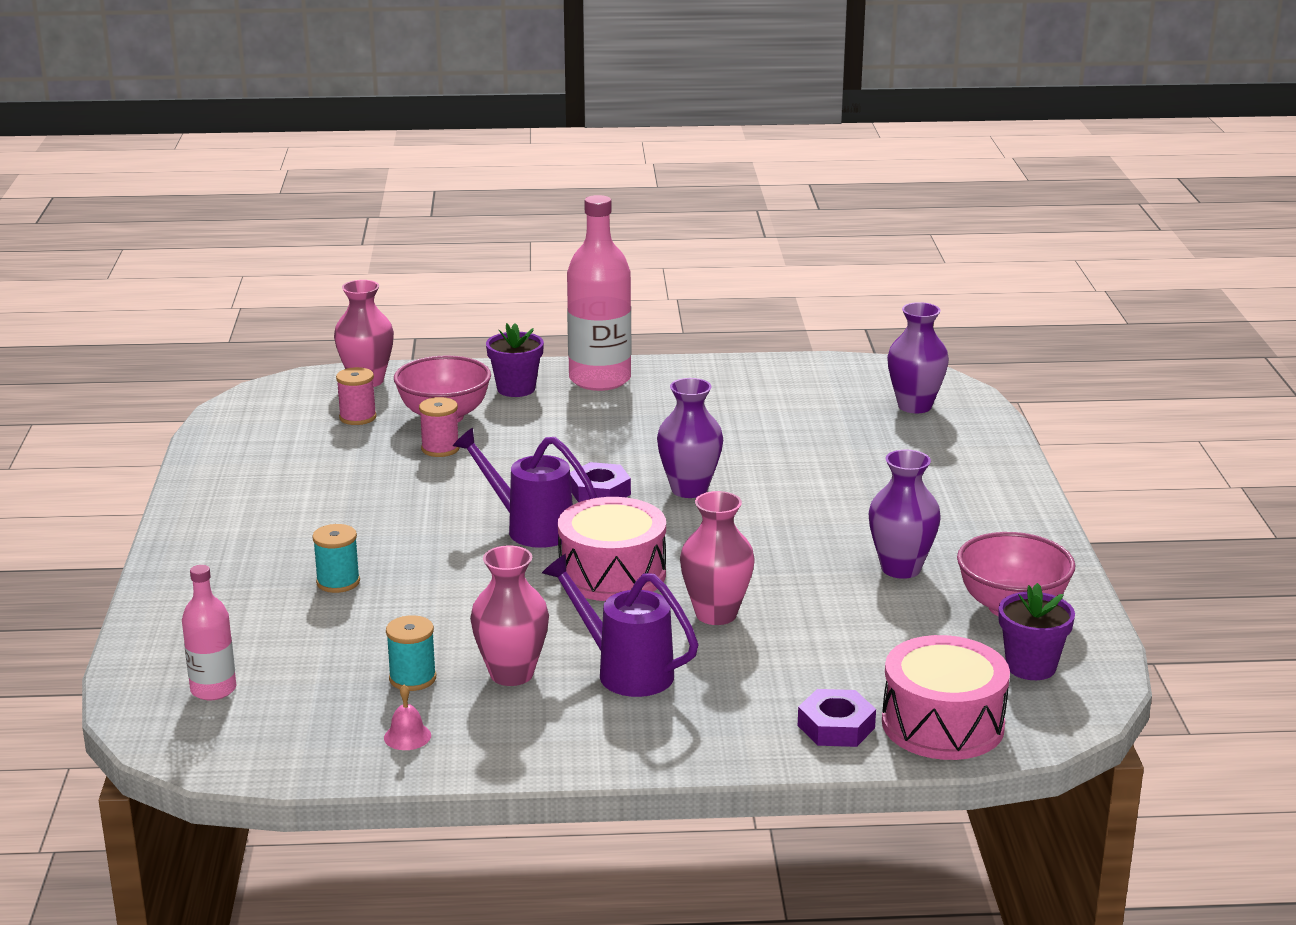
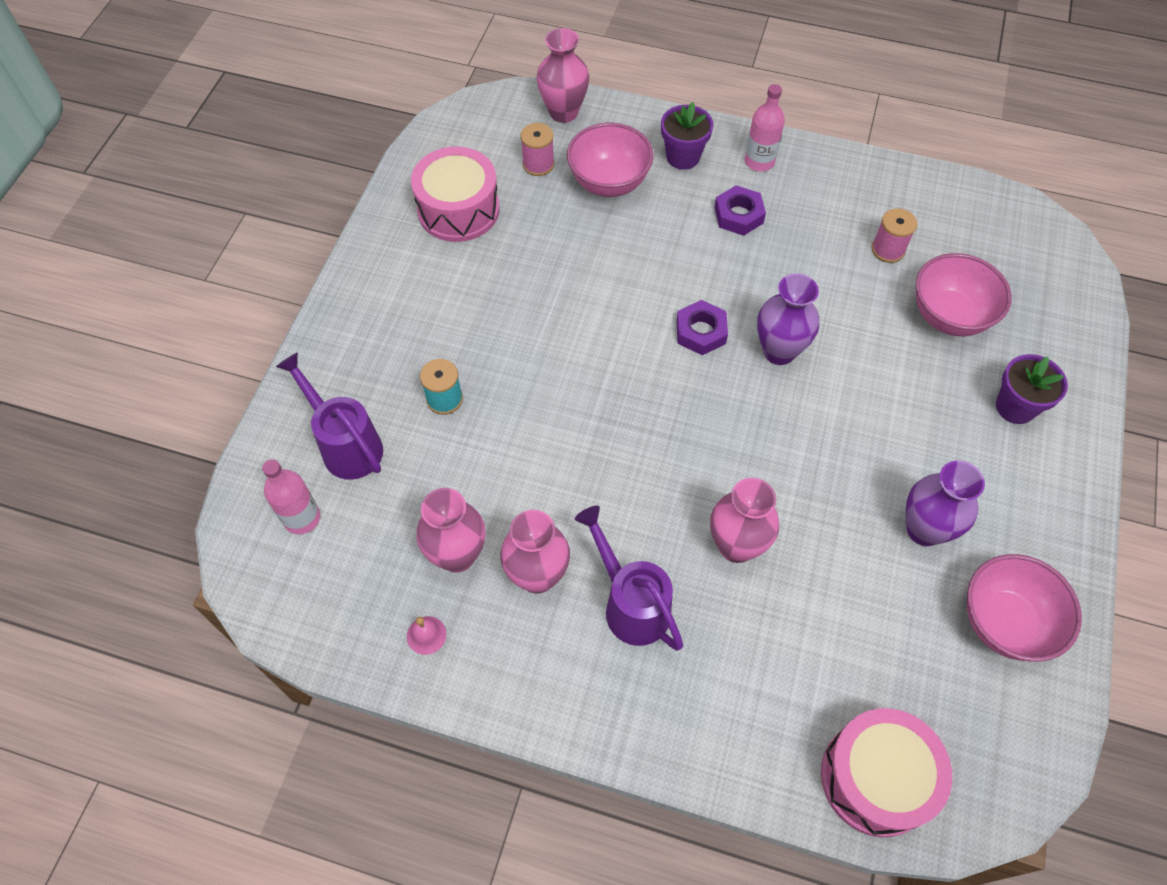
camera: 20 degrees right, 35 degrees up
turquoise spool [386,615,436,691] -> pink vase [416,488,485,573]
pink spool [419,397,460,457] -> pink spool moved to [871,208,917,263]
purple watering can [453,428,597,548] -> purple watering can moved to [276,352,383,480]
pink drum [558,497,666,601] -> pink drum moved to [411,147,500,242]
pink bottle [567,195,631,391] -> pink bottle [745,84,785,172], size x0.55
purple nut [798,689,876,747] -> purple nut moved to [714,185,766,236]
purple vase [887,302,949,413] -> none
purple flower pot [999,583,1075,680] -> purple flower pot moved to [996,354,1068,424]
none -> pink bowl [916,253,1012,336]

